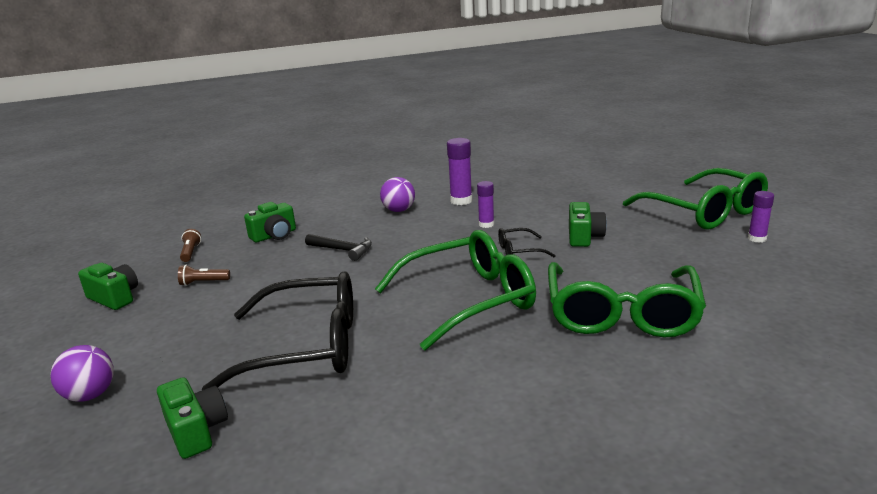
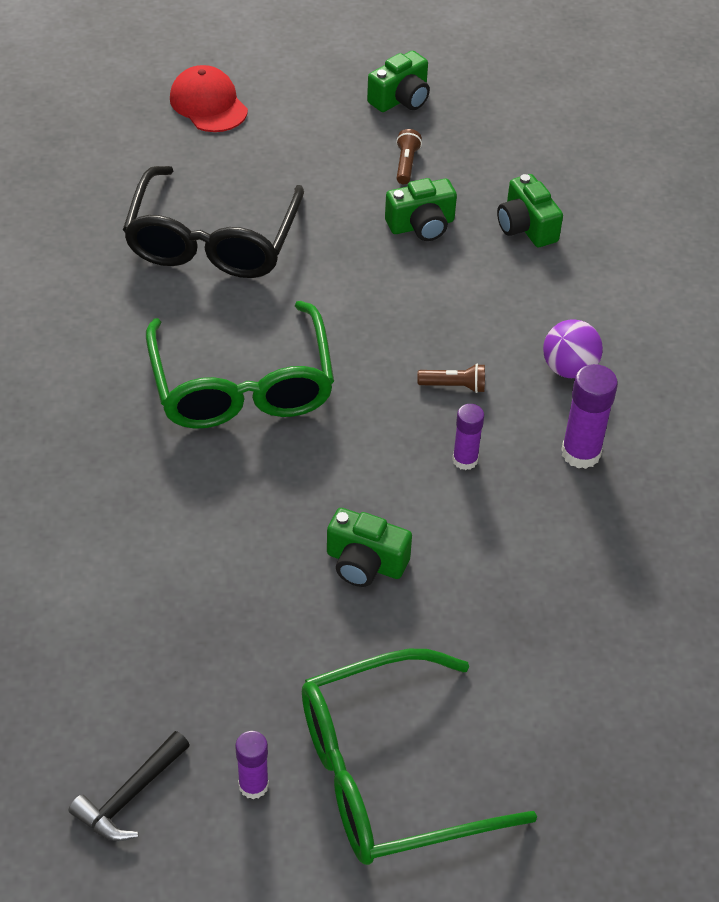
camera: 100 degrees right, 25 degrees up
purple ball [50,345,114,402] -> red cap [170,65,248,132]
green camera [157,377,228,459] -> green camera moved to [385,178,457,241]
brown flashlight [180,229,201,262] -> brown flashlight moved to [417,364,485,393]
black hammer [305,234,372,261] -> black hammer moved to [69,731,190,841]
black glasses [498,228,556,257] -> none
green glasses [548,262,706,337] -> none

